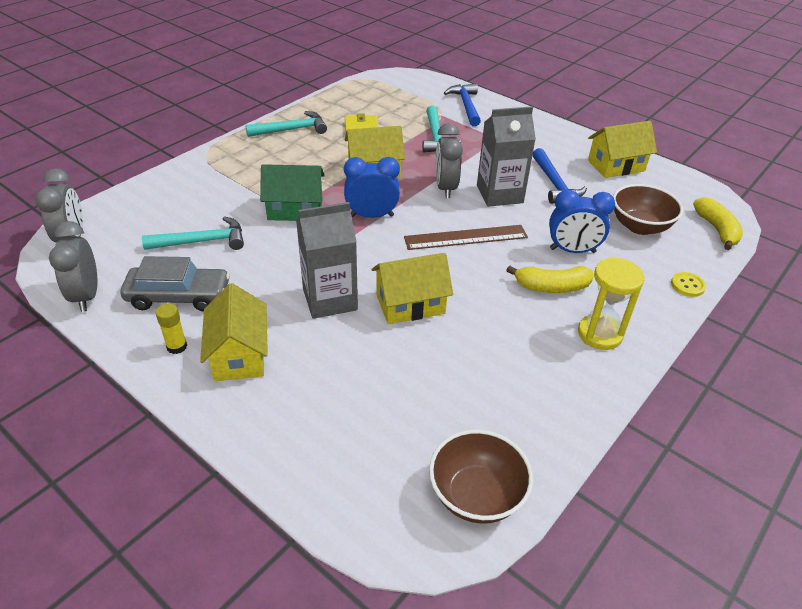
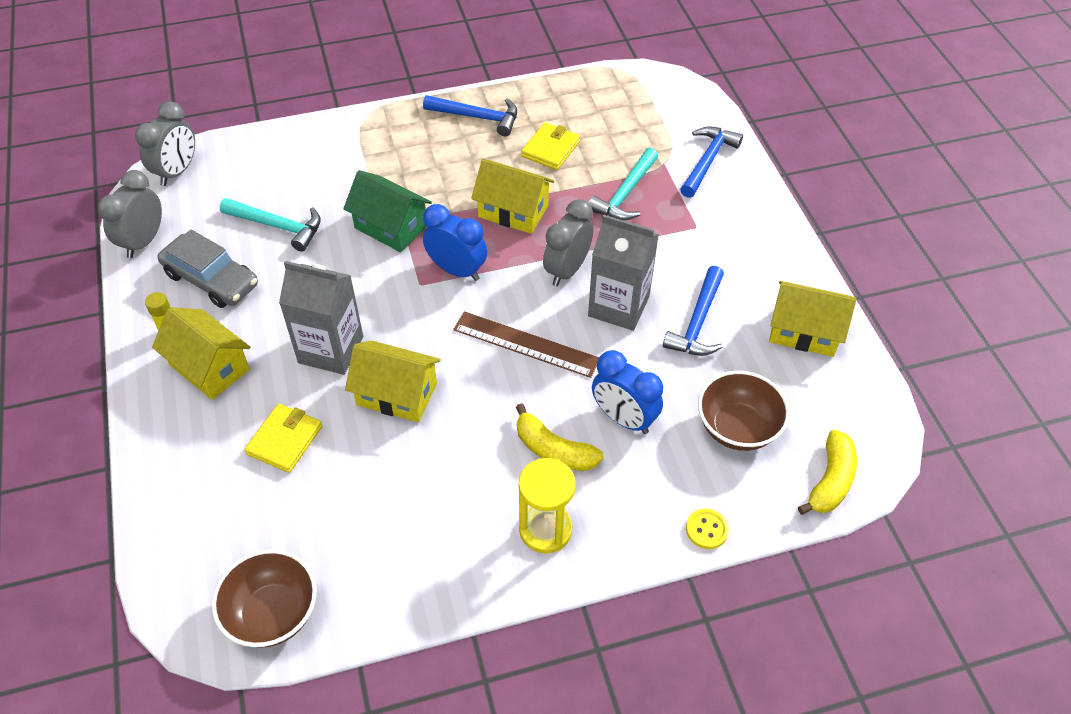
camera: 35 degrees right, 10 degrees up
yellow house [200,283,268,381] -> yellow house turned 75 degrees counterclockwise [152,307,250,400]
turquoise hammer [245,111,327,137] -> blue hammer [423,95,517,136]
none -> yellow wallet [244,404,322,473]

